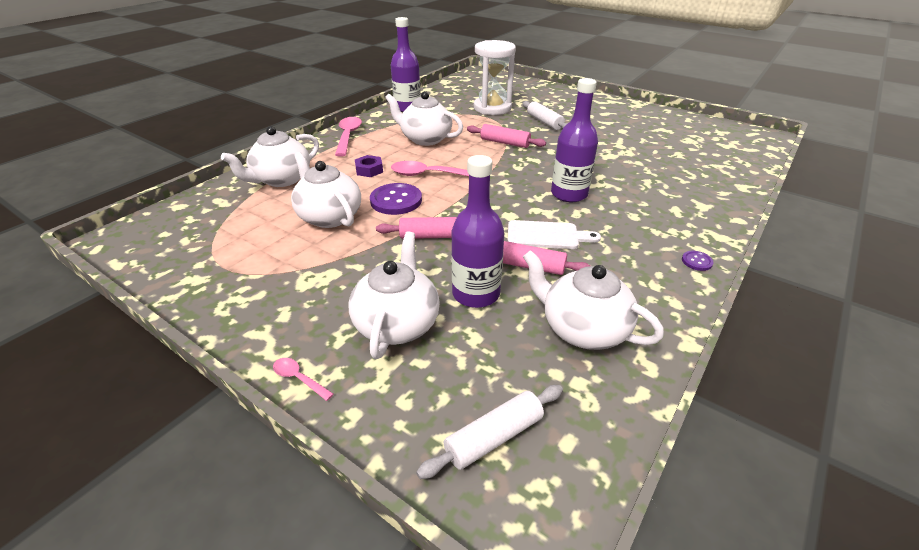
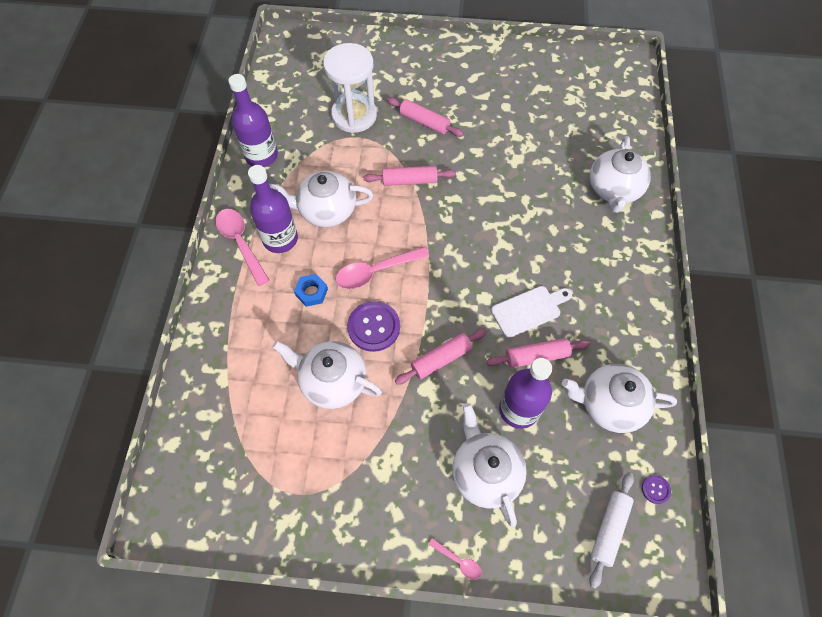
camera: 30 degrees left, 25 degrees up
white teapot [221,126,319,187] -> white teapot moved to [590,136,651,213]
pink spoon [273,358,334,401] -> pink spoon turned 150 degrees counterclockwise [428,538,482,580]
purple nut [355,155,383,177] -> blue nut [294,274,328,307]
white rolling pin [522,101,567,130] -> pink rolling pin [387,97,464,137]
purple bottle [551,78,598,202] -> purple bottle moved to [248,165,298,253]
purple button [682,251,714,271] -> purple button moved to [642,475,671,504]

